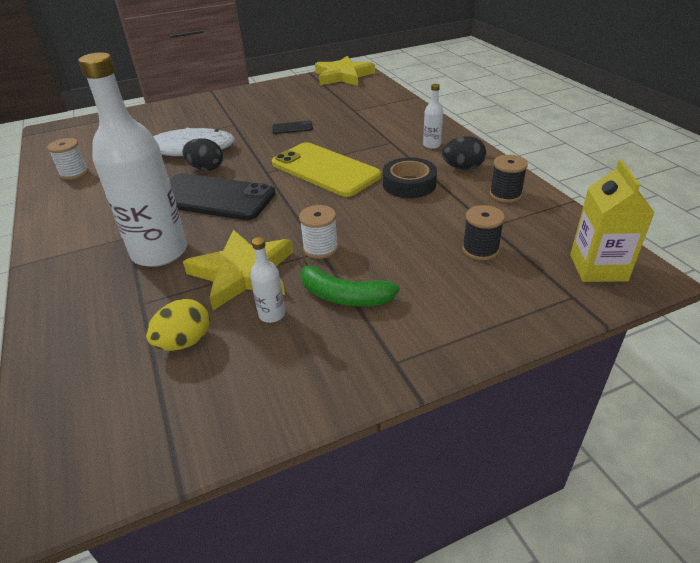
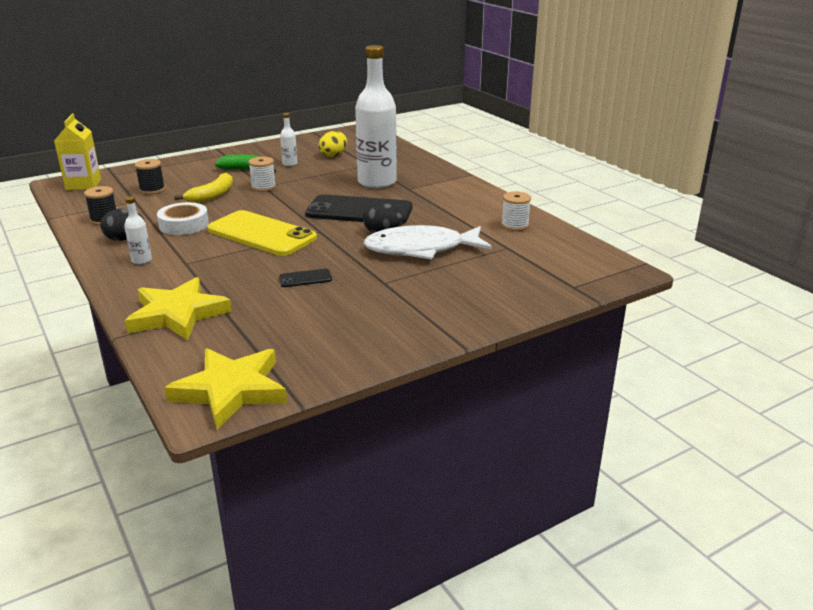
camera: 170 degrees right, 10 degrees down
yellow star [183,229,293,310] -> yellow star moved to [125,277,232,341]
black tape [383,157,437,198] -> white tape [157,202,209,235]
none -> yellow banana [174,173,233,203]

